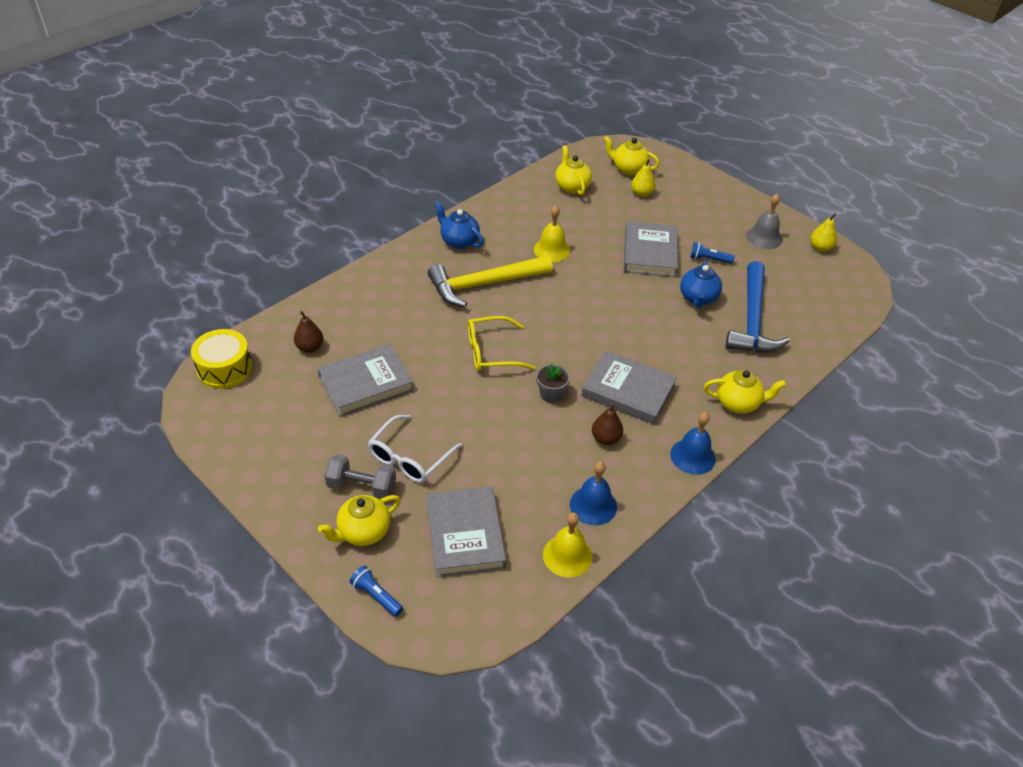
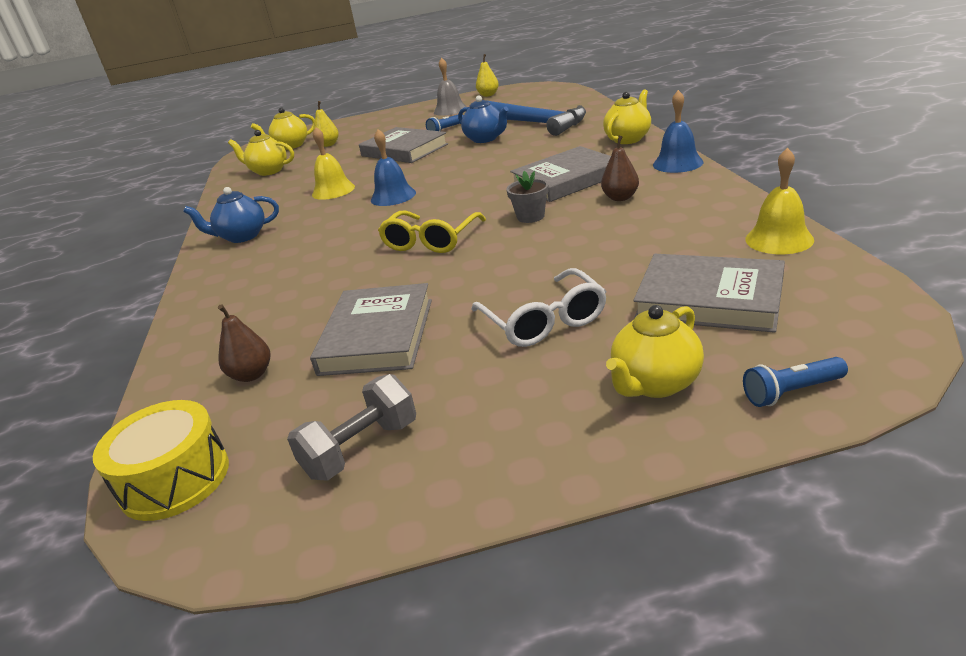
camera: 50 degrees left, 15 degrees down
yellow teapot [318,495,401,546] -> yellow teapot turned 45 degrees clockwise [606,305,704,398]
grey dumbbell [324,454,396,499] -> grey dumbbell moved to [287,374,416,481]
yellow hammer [428,255,553,307] -> none
blue bell [570,462,617,525] -> blue bell moved to [371,129,416,206]

